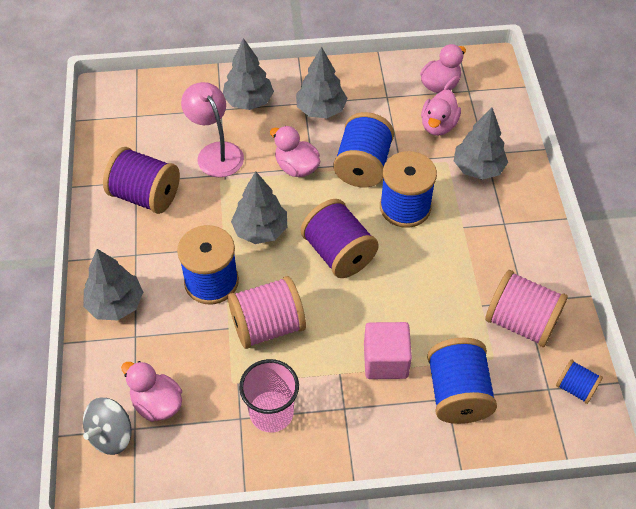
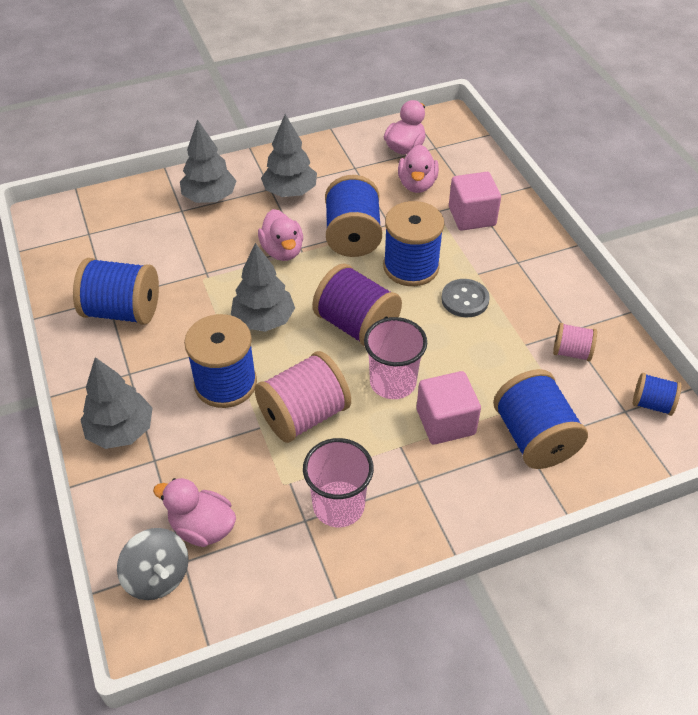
camera: 15 degrees left, 5 degrees down
grey spinning top [83,398,132,455] -> grey spinning top turned 60 degrees counterclockwise [117,528,189,600]
purple spool [103,147,180,214] -> blue spool [73,258,159,325]
pink lamp [181,82,244,177] -> none
pink duck [270,126,320,177] -> pink duck turned 135 degrees counterclockwise [258,209,303,261]
grey tree [454,107,508,180] -> pink cube [449,172,501,231]
pink spool [485,270,568,347] -> pink spool [553,323,597,361], size x0.53
none -> pink cup [364,317,427,399]
none -> grey button [441,279,490,317]

